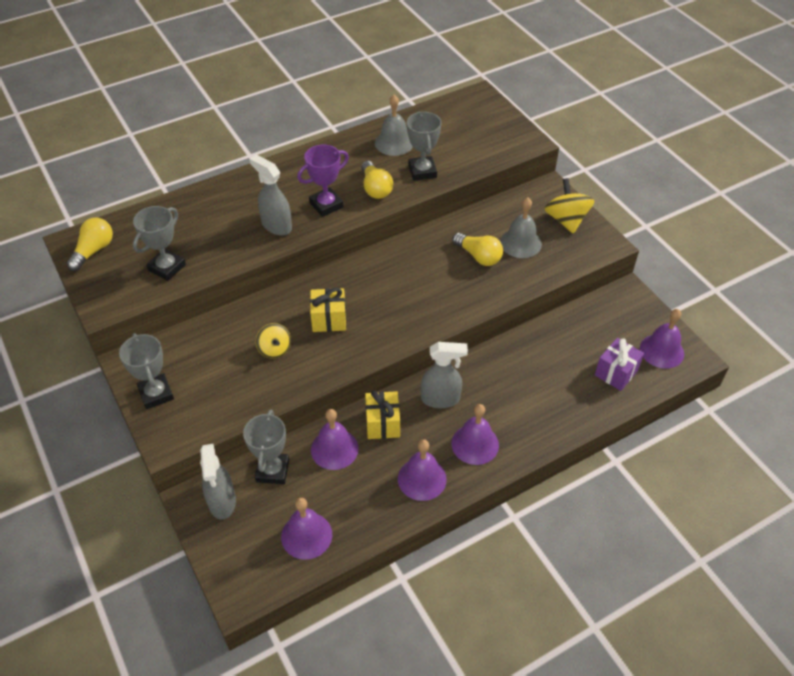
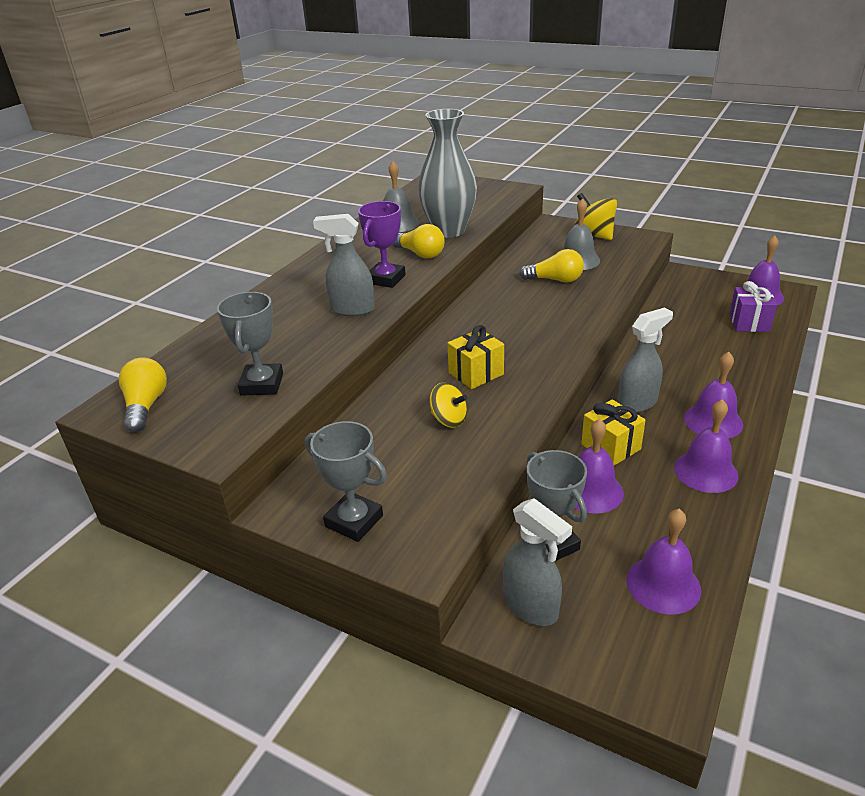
camera: 30 degrees left, 15 degrees down
grey trophy [407,111,441,181] -> grey vase [418,109,477,238]

